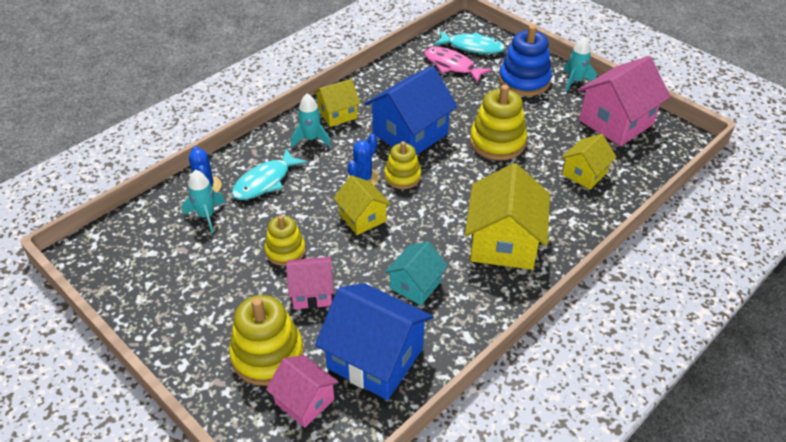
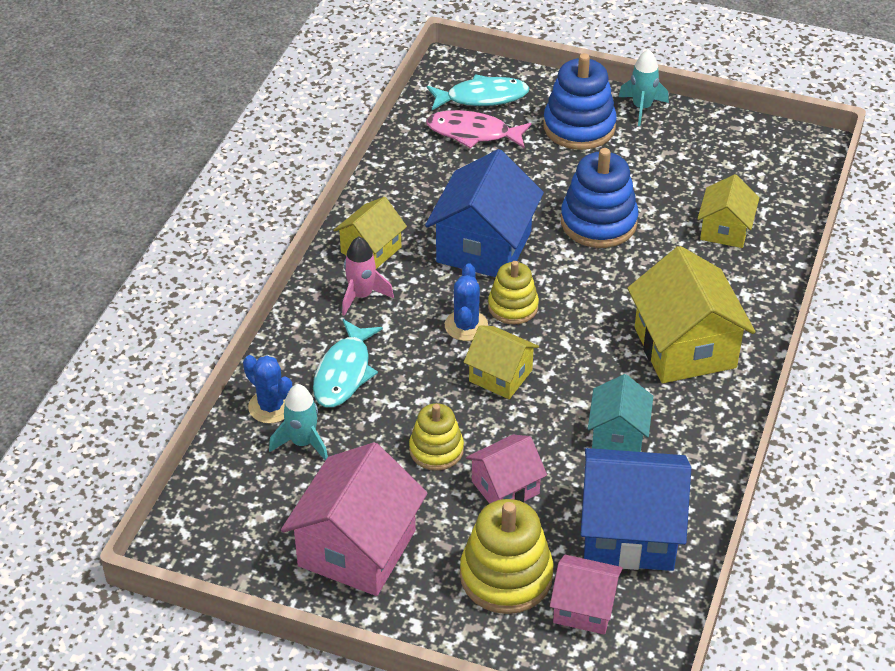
camera: 25 degrees left, 0 degrees up
turquoise rocket [291,94,331,147] -> pink rocket [342,237,394,316]
yellow stacking toy [470,85,527,160] -> blue stacking toy [561,148,638,248]
pink house [578,56,671,146] -> pink house moved to [281,442,428,596]

